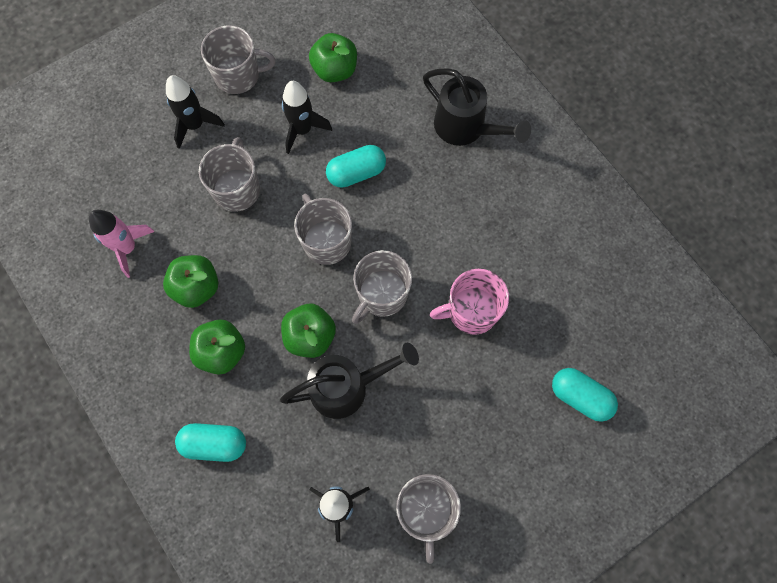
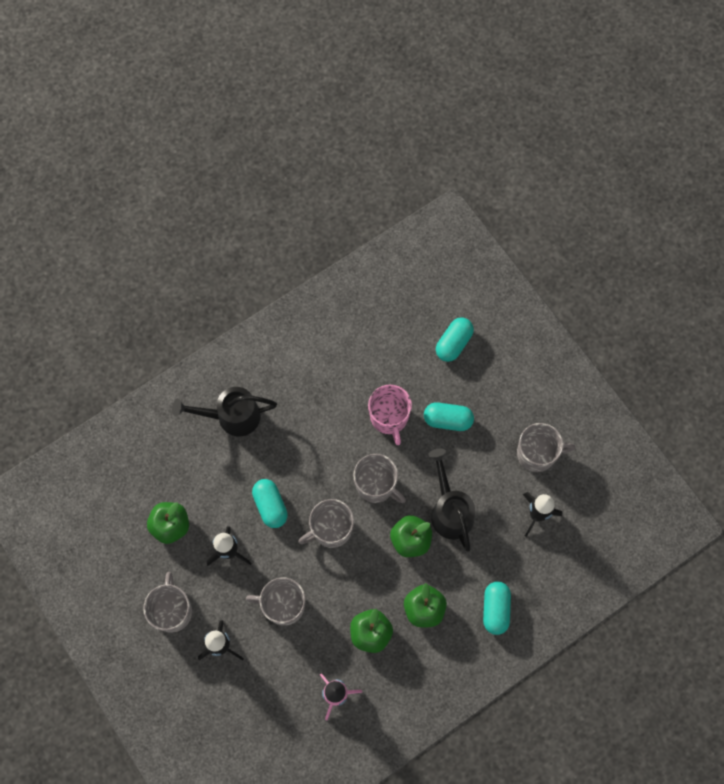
camera: 90 degrees left, 0 degrees up
black watering can [423,68,531,146] -> black watering can turned 135 degrees counterclockwise [172,387,277,436]
none -> turquoise capsule [424,402,474,431]

